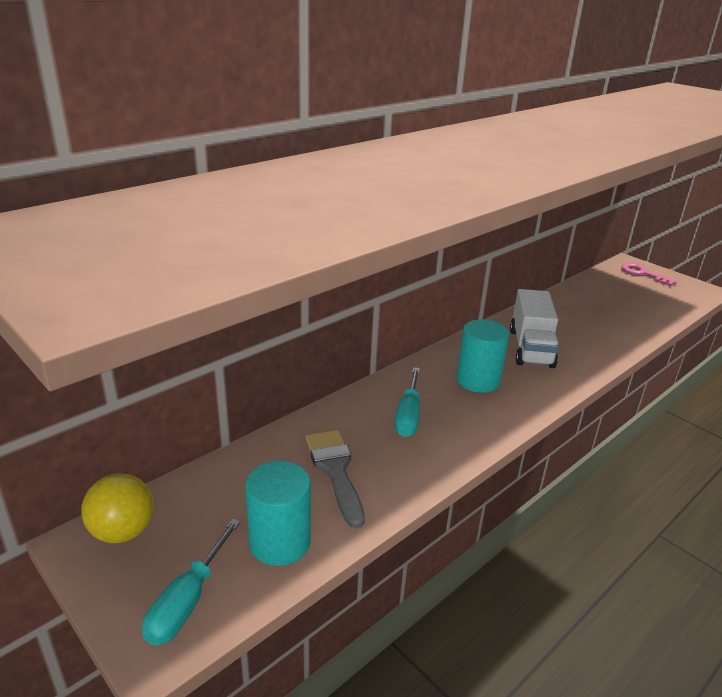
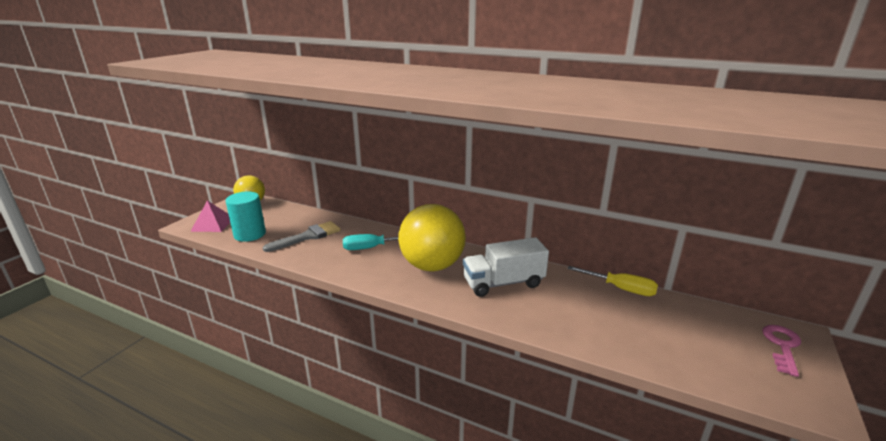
camera: 70 degrees right, 5 degrees down
turquoise screwdriver [142,519,241,645] -> pink pyramid [190,201,230,232]
turquoise cylinder [457,319,509,393] -> yellow ball [398,204,466,271]
none -> yellow screwdriver [568,266,658,296]

